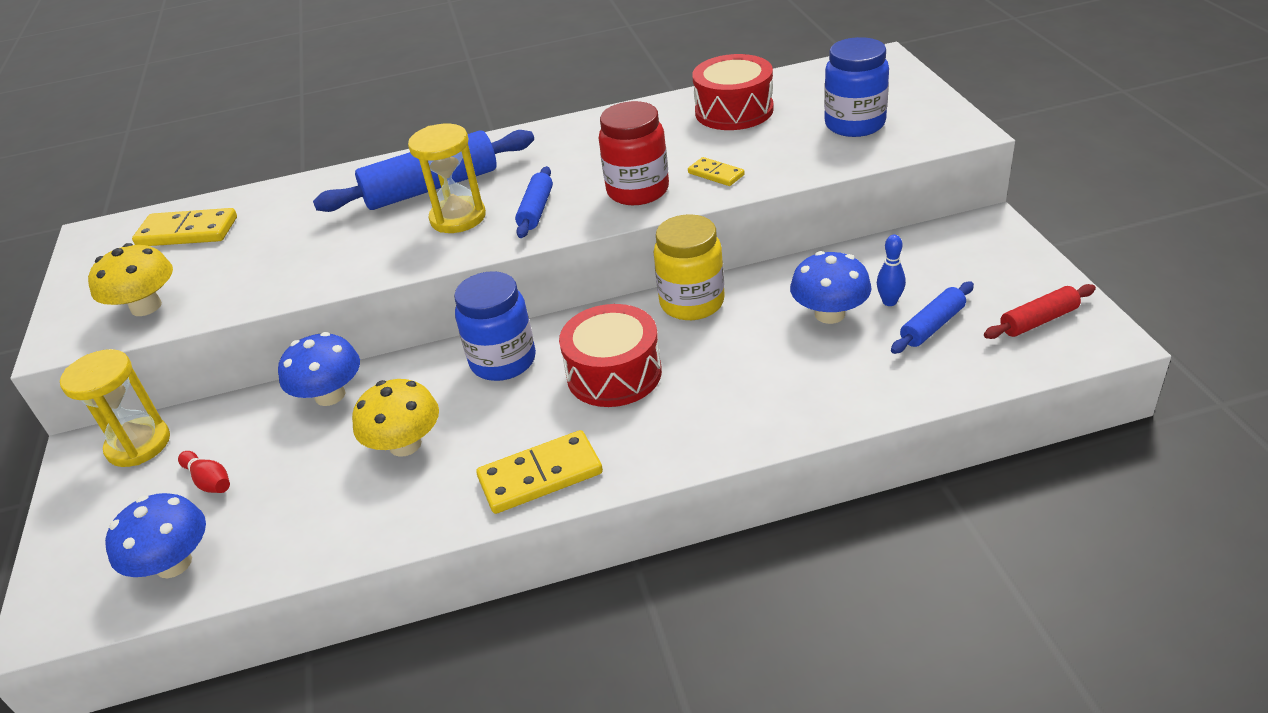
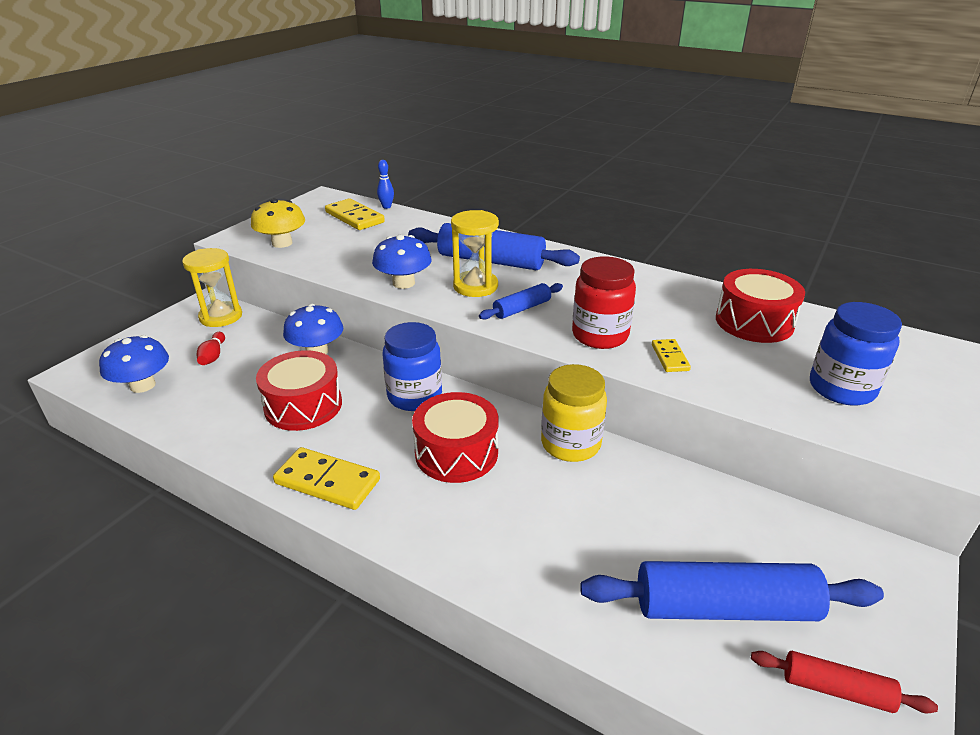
camera: 40 degrees right, 5 degrees down
yellow mushroom [352,379,439,457] -> red drum [256,350,342,431]
blue mushroom [790,251,871,324] -> blue mushroom moved to [372,235,432,289]
blue bowling pin [877,235,906,306] -> blue bowling pin moved to [377,160,394,209]
blue rolling pin [891,282,974,354] -> blue rolling pin [580,561,884,621], size x1.93

